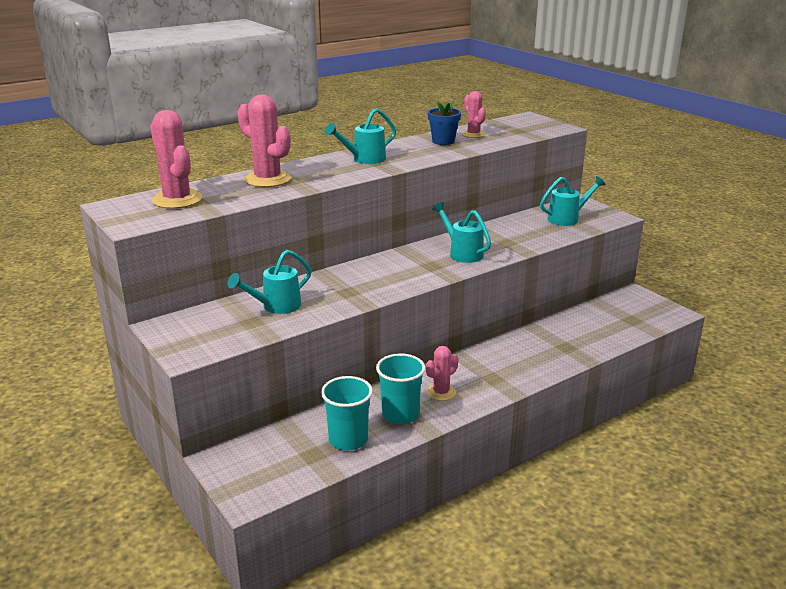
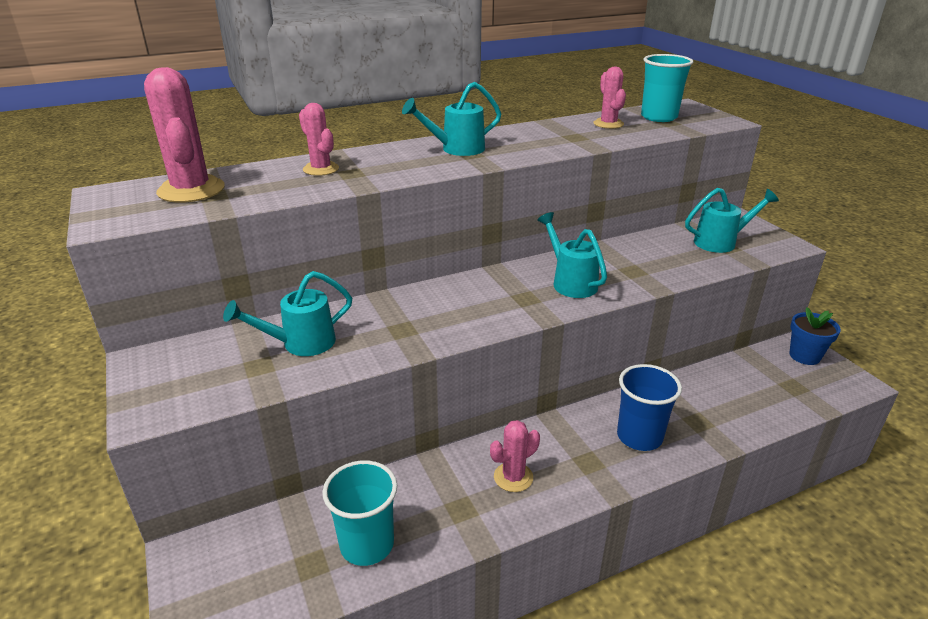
camera: 10 degrees right, 5 degrees up
pink cactus [237,95,291,187] -> pink cactus [299,103,339,176], size x0.60
turquoise cup [376,353,425,424] -> turquoise cup moved to [641,54,693,122]
blue flower pot [427,101,461,145] -> blue flower pot moved to [789,308,841,365]
none -> blue cup [617,364,682,451]

